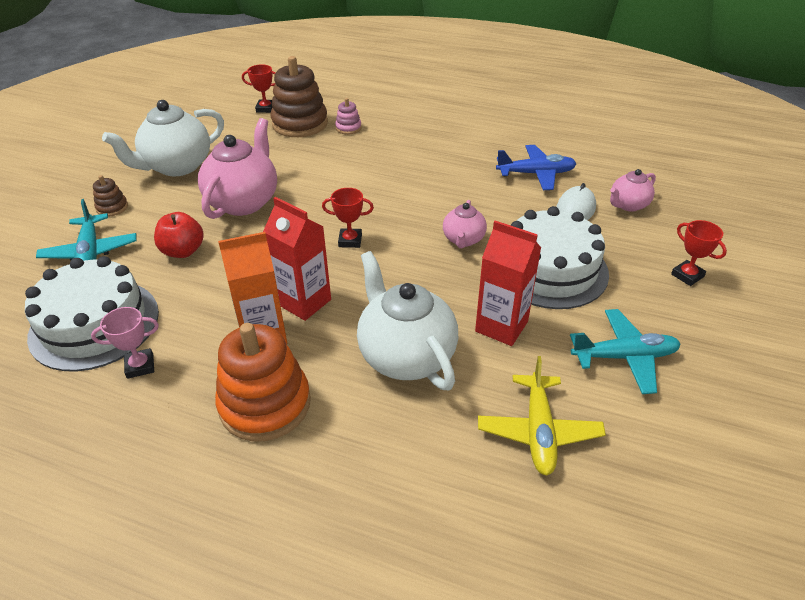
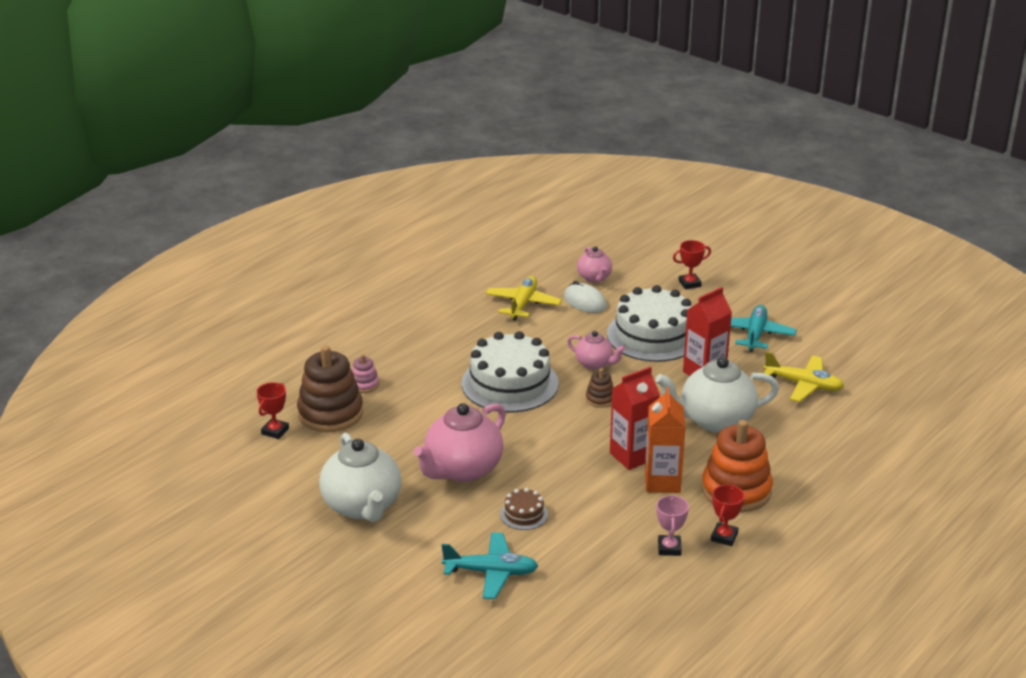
camera: 70 degrees left, 10 degrees down
white cake [25,256,159,371] -> white cake moved to [462,331,559,412]
brown stacking toy [93,175,128,217] -> brown stacking toy moved to [586,368,614,408]
red apple [154,212,204,258] -> brown cake [500,488,548,530]
pink teapot [198,118,277,219] -> pink teapot turned 90 degrees counterclockwise [414,403,506,482]
red trophy [322,188,374,248] -> red trophy moved to [711,485,745,546]
blue plane [496,145,576,190] -> yellow plane [486,276,562,321]

